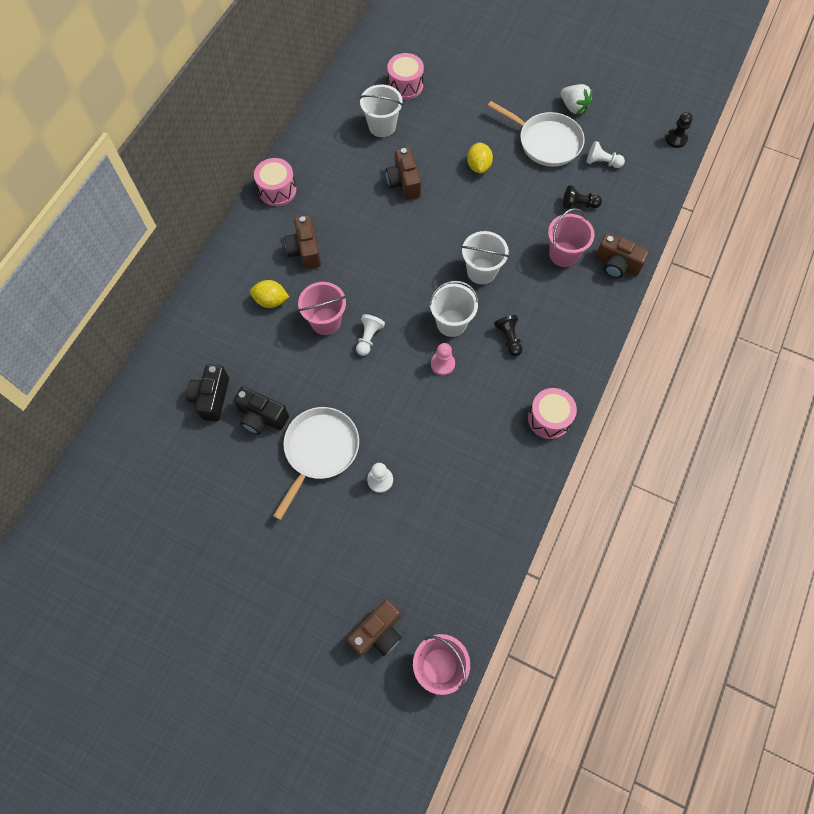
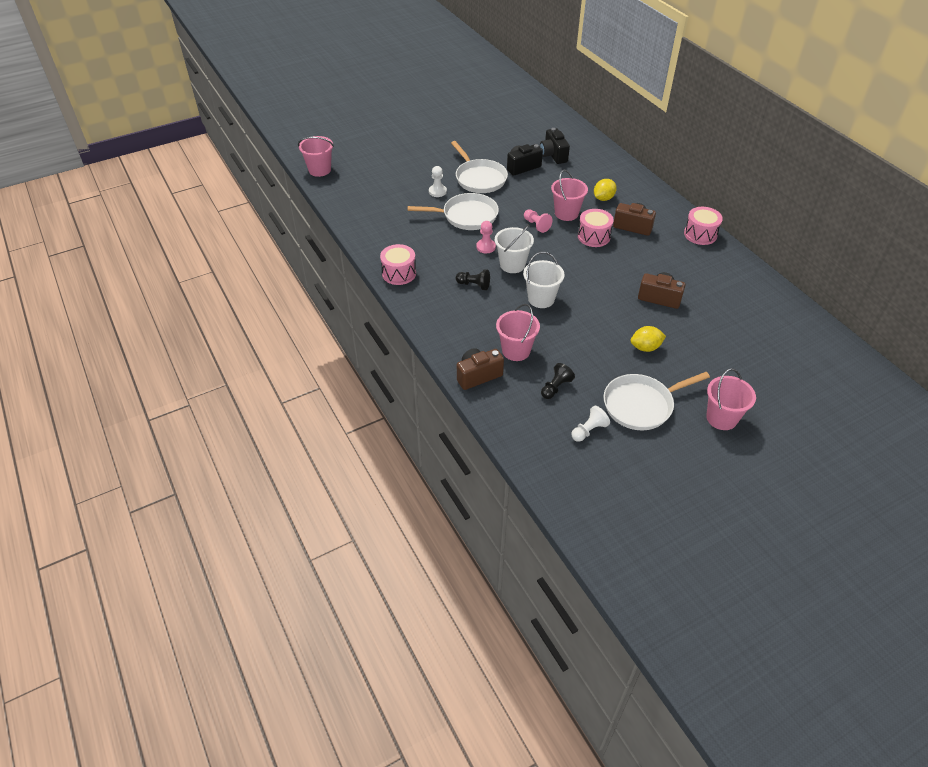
camera: 125 degrees right, 20 degrees down
black camera [186,364,229,422] -> black camera turned 150 degrees counterclockwise [540,128,570,164]
brown camera [347,599,402,656] -> none
white pawn [356,314,385,356] -> pink pawn [524,209,552,233]
white bucket [359,84,403,137] -> none
pink drum [387,53,424,100] -> pink drum moved to [578,209,614,247]
yellow lemon [467,142,493,173] -> yellow lemon turned 45 degrees counterclockwise [631,326,666,352]
white strawberry [561,84,593,114] -> none
black pawn [665,112,693,148] -> none
none -> white pan [408,193,499,230]
none -> pink bucket [706,368,756,430]

